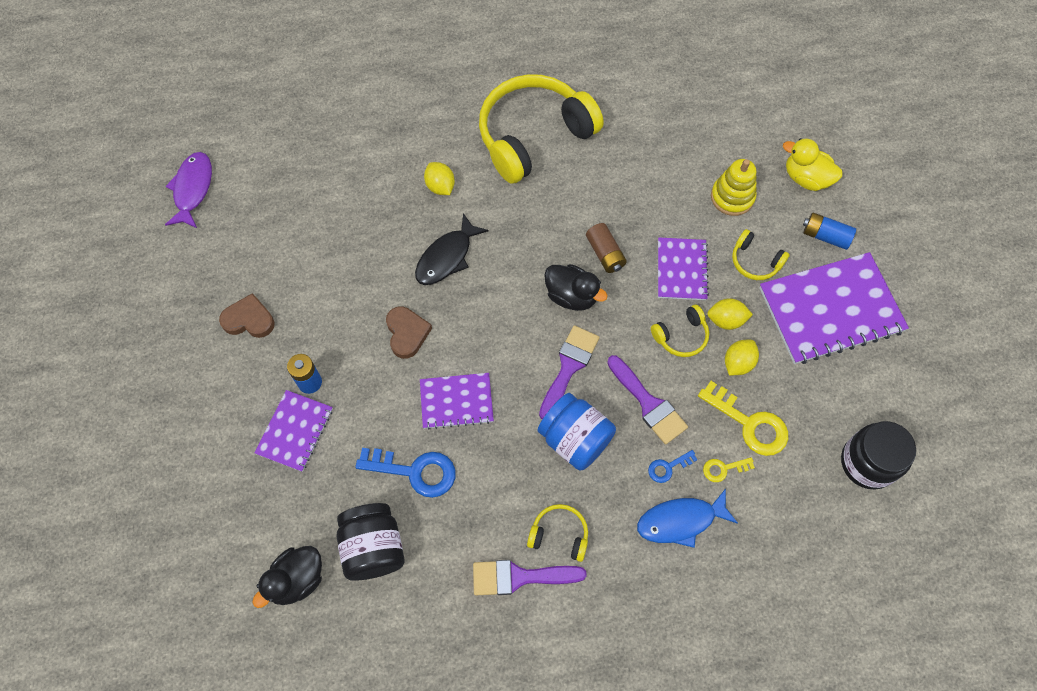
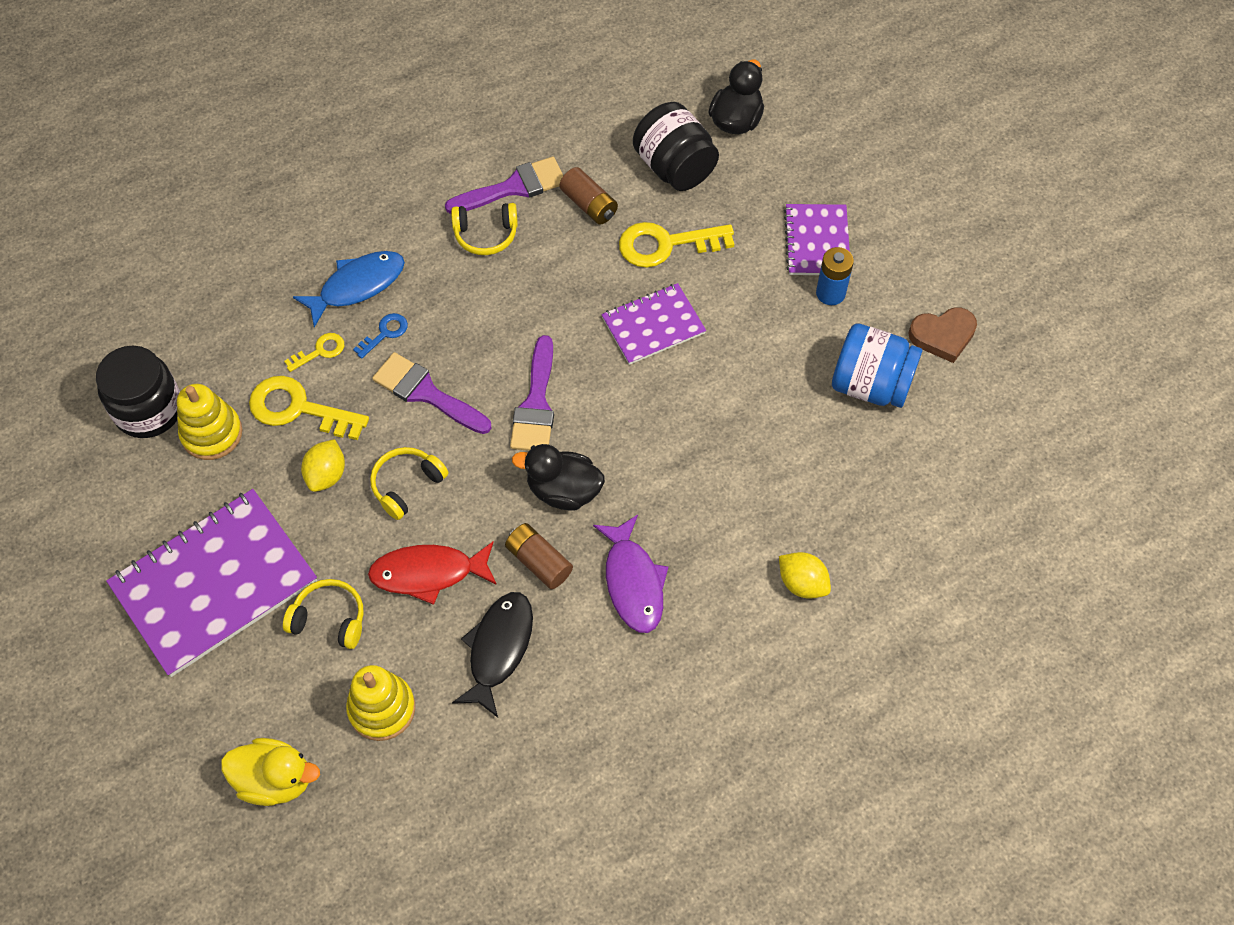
camera: 160 degrees right, 5 degrees down
purple fish [165,152,212,228] -> purple fish moved to [593,515,668,633]
blue key [355,448,456,498] -> yellow key [619,222,734,268]
brown heart [386,306,432,359] -> none
black fish [415,213,489,285] -> black fish moved to [452,592,533,718]
yellow headphones [479,74,604,184] -> none
blue jar [538,393,616,471] -> blue jar moved to [832,323,923,408]
purple notebook [658,237,709,300] -> red fish [368,541,497,605]
yellow lemon [707,298,753,330] -> none
blue battery [803,212,856,250] -> none
none -> yellow stacking toy [177,384,242,460]
none -> brown battery [559,167,618,225]

